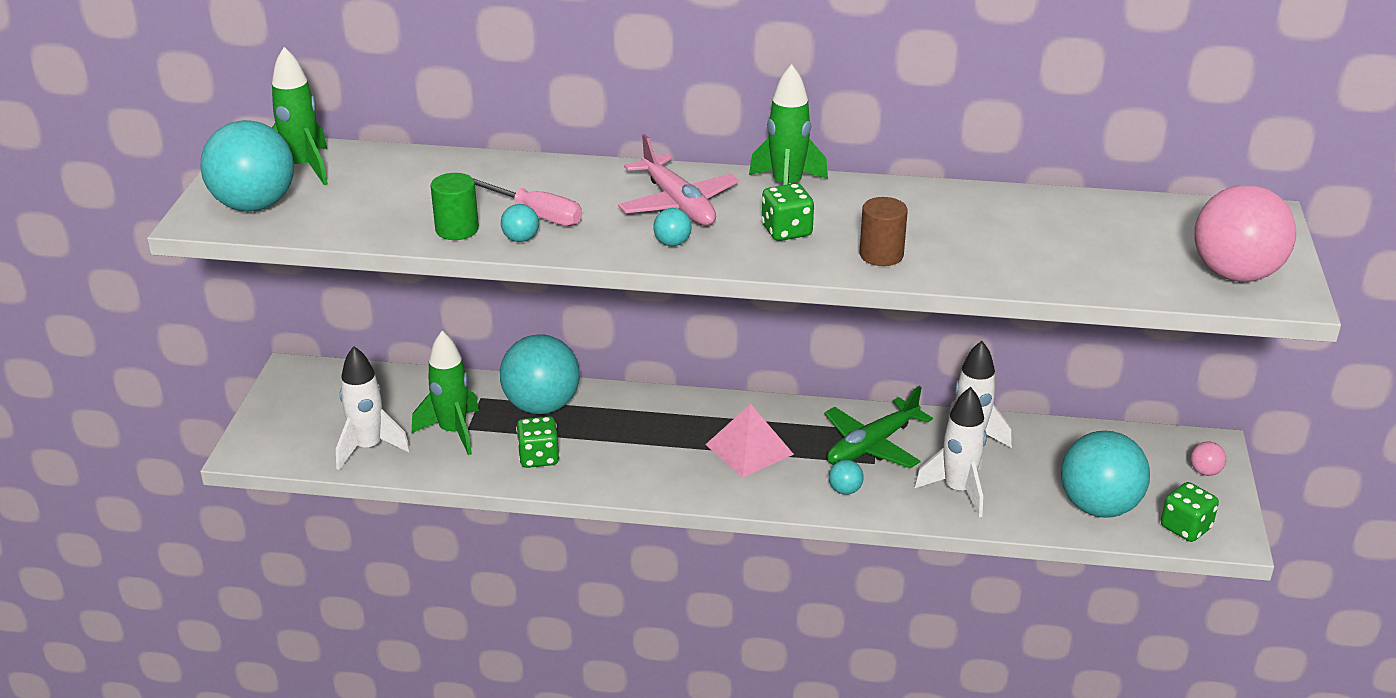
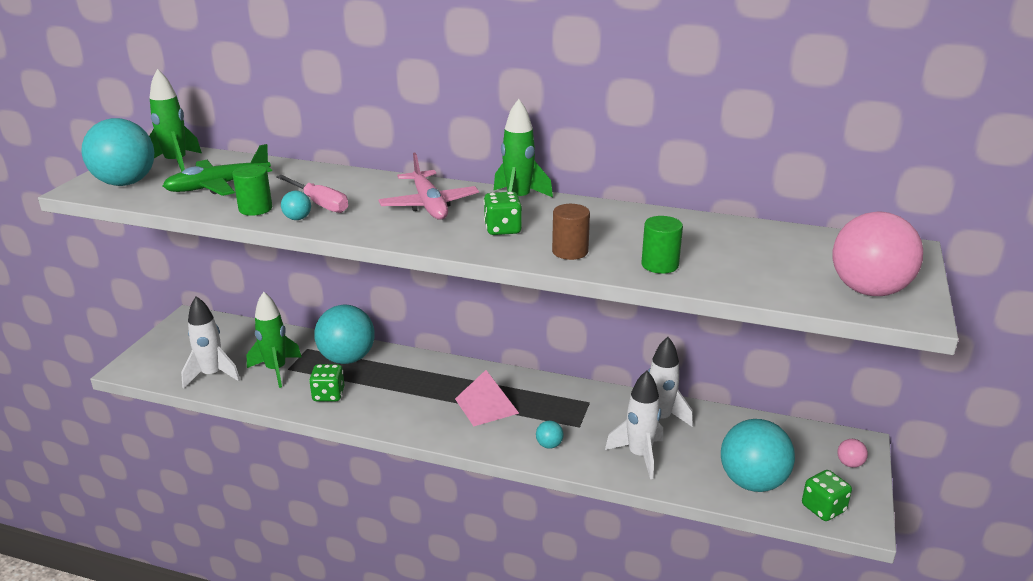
camera: 10 degrees right, 5 degrees down
turquoise ball [653,208,692,246] -> none
green plane [824,386,933,468] -> green plane moved to [163,144,272,196]
none -> green cylinder [642,216,683,274]

